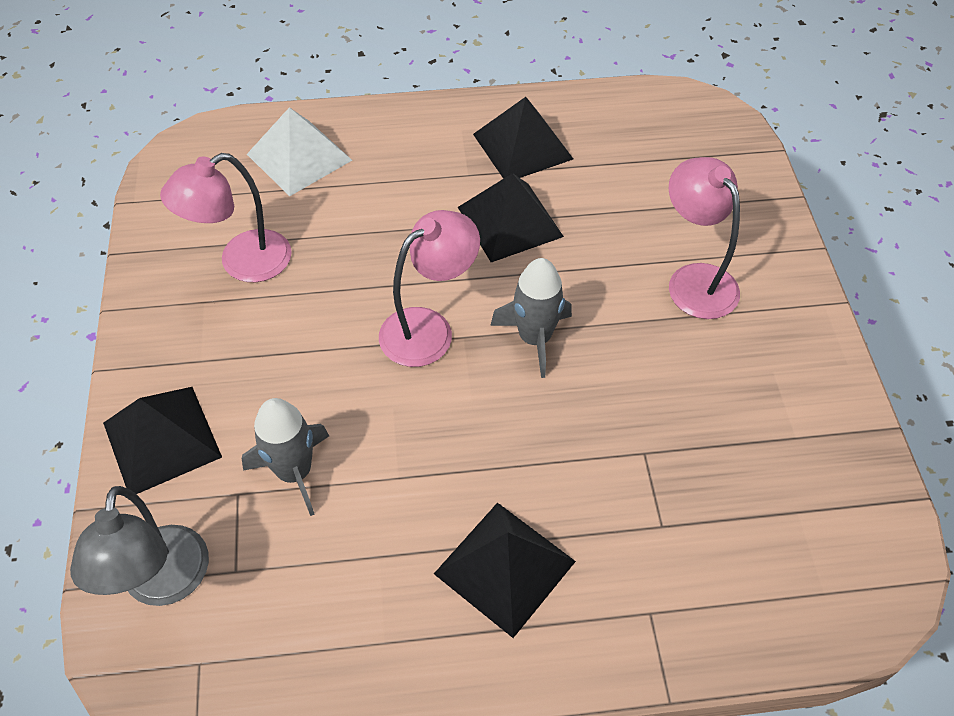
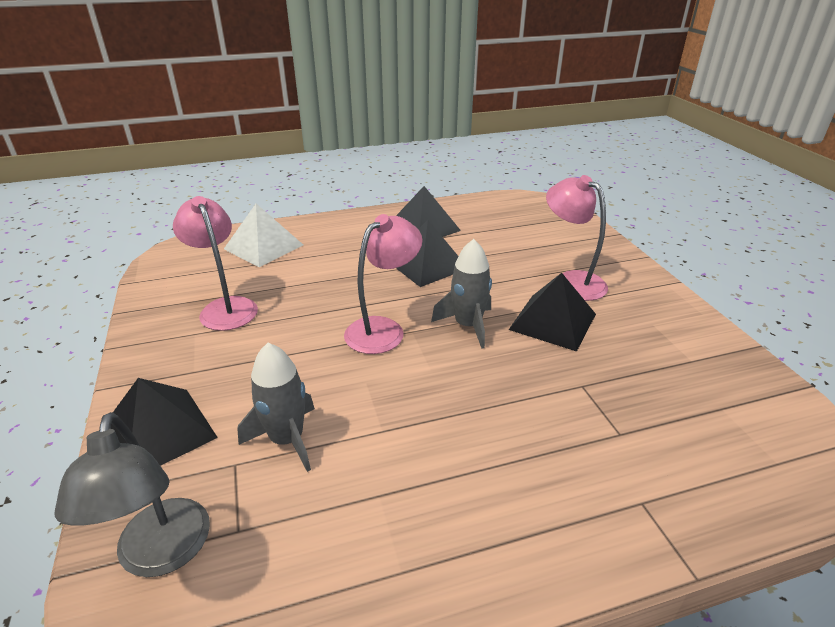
camera: 10 degrees left, 20 degrees down
pink lamp [160,153,292,282] -> pink lamp turned 105 degrees clockwise [173,196,258,331]
black pyramid [434,502,576,638] -> black pyramid moved to [509,273,596,351]

